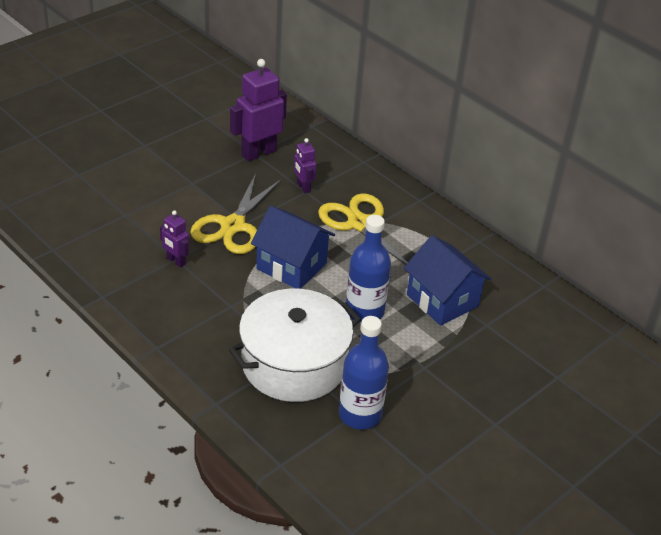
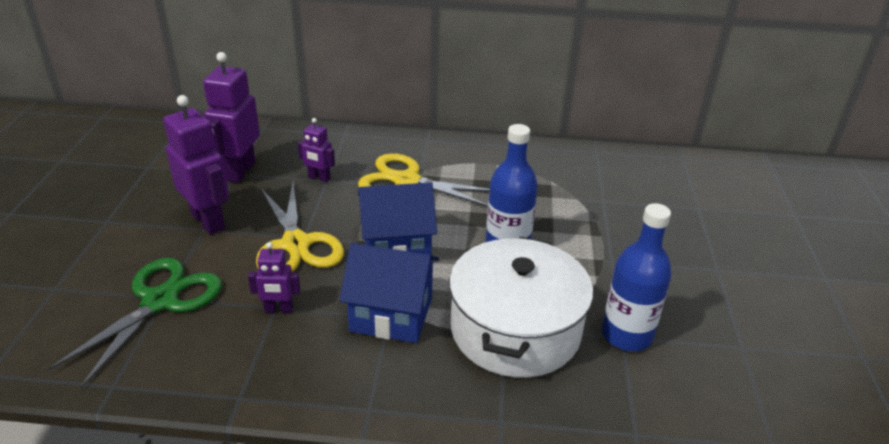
camera: 40 degrees left, 5 degrees down
blue house [404,235,491,326] -> blue house moved to [339,243,439,343]
none -> green scissors [46,258,222,389]
none -> purple robot [163,95,229,235]

